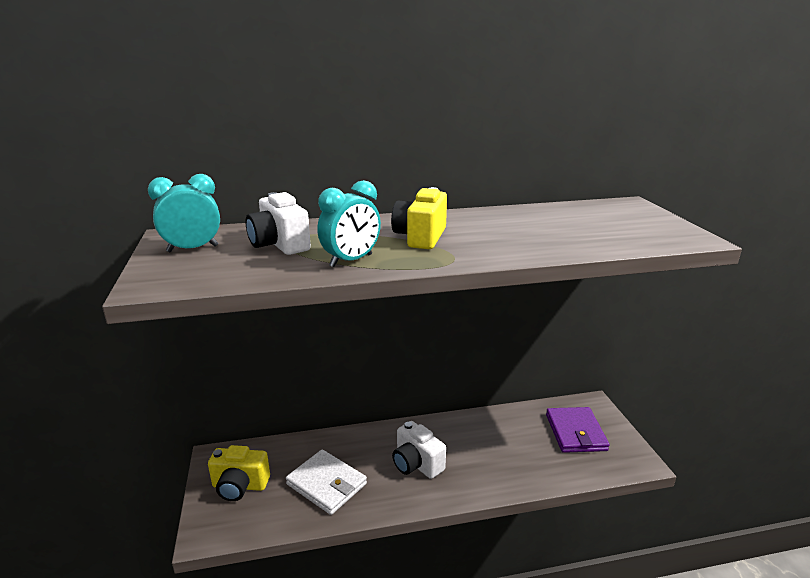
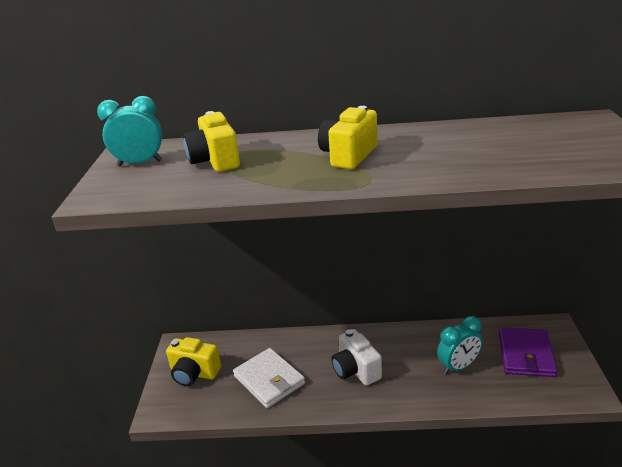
camera: 15 degrees right, 5 degrees up
white camera [246,192,311,255] -> yellow camera [183,111,240,172]
turquoise clock [317,180,381,267] -> turquoise clock moved to [437,316,482,374]

